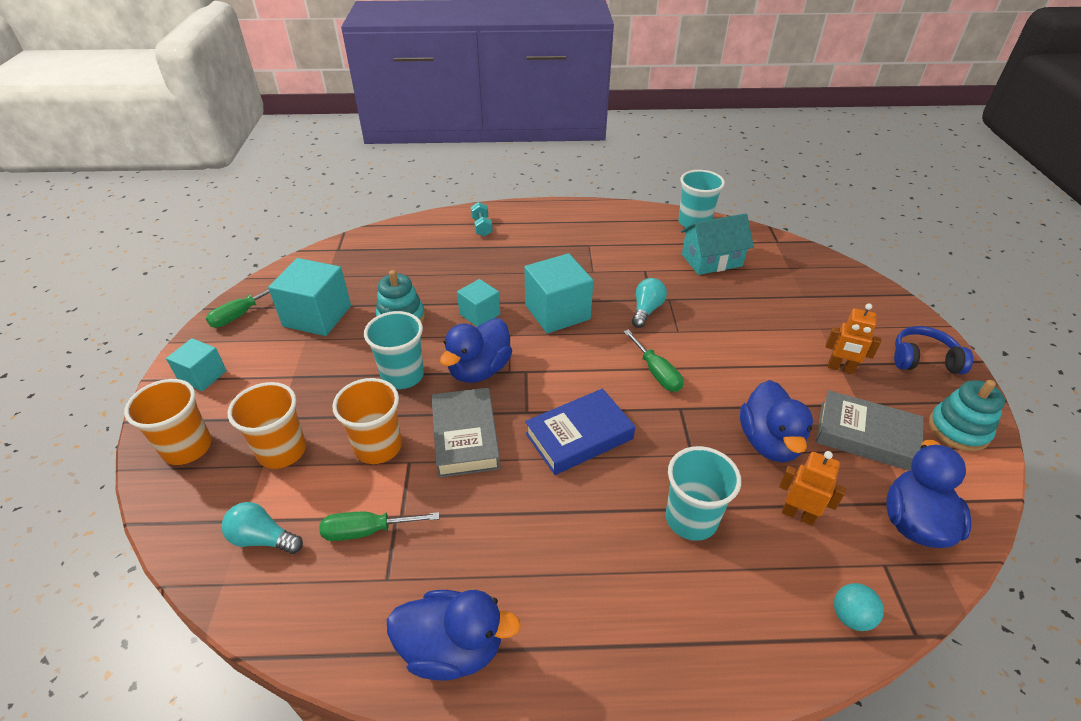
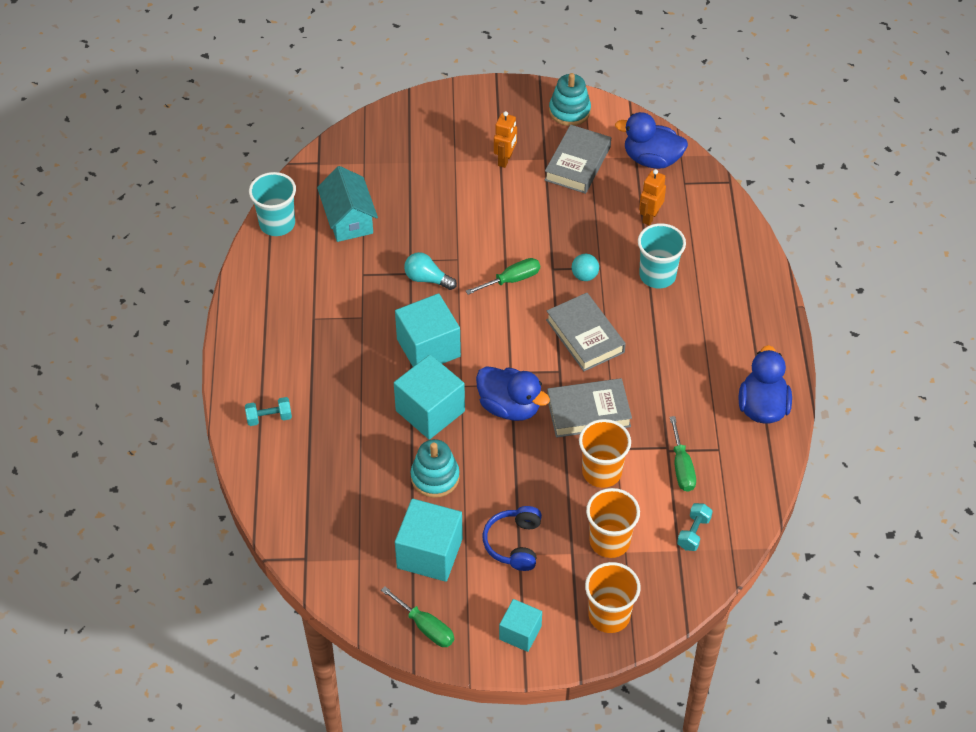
camera: 90 degrees left, 10 degrees up
turquoise light bulb [222,502,303,554] -> turquoise dumbbell [677,503,713,551]
turquoise cup [364,311,424,389] -> none
turquoise cube [457,279,500,327] -> turquoise cube [394,354,465,440], size x1.68
blue book [525,388,635,475] -> grey book [546,293,626,371]
blue duck [740,380,813,462] -> none
turquoise ball [834,583,884,631] -> turquoise ball moved to [572,254,599,281]
blue headphones [894,326,973,374] -> blue headphones moved to [483,506,542,571]

